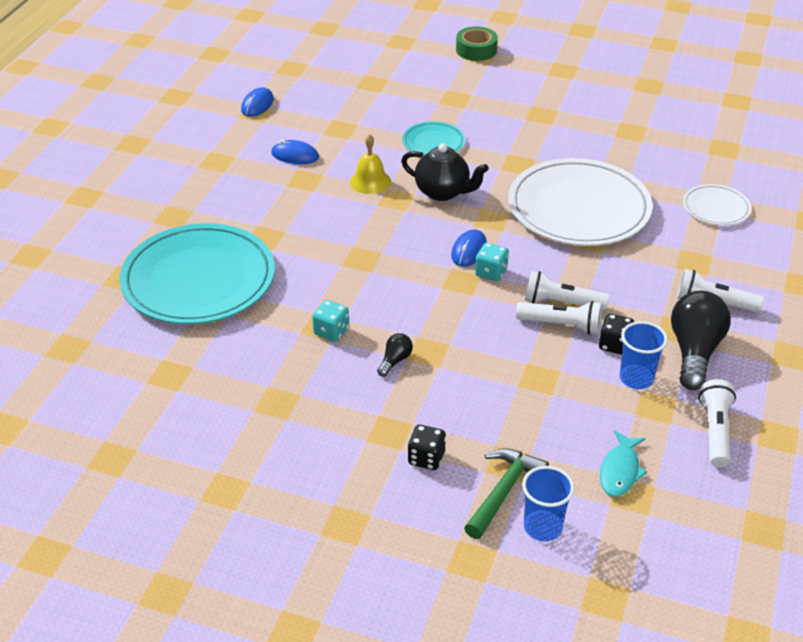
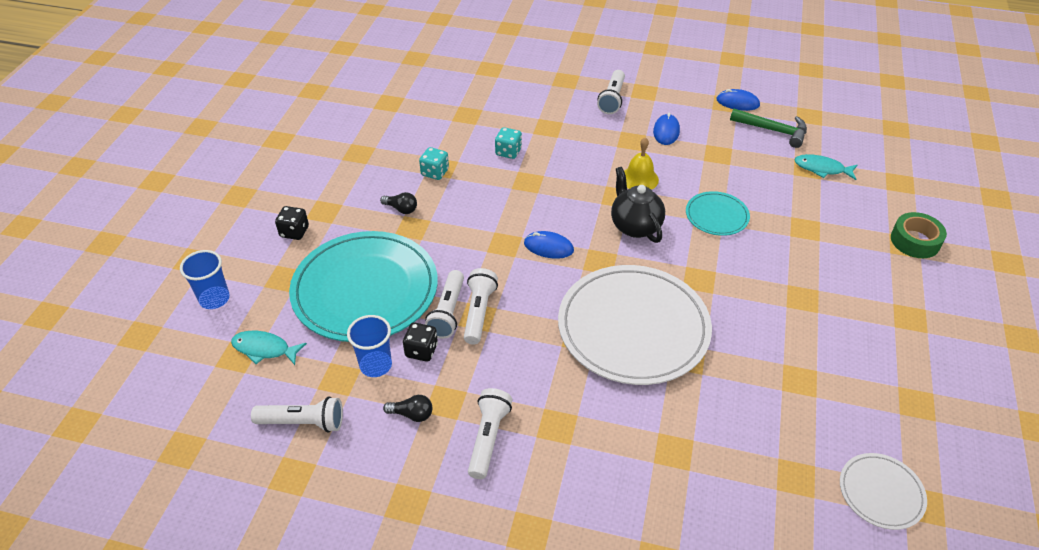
camera: 85 degrees right, 5 degrees up
turquoise plate [120,223,275,324] -> turquoise plate moved to [289,231,438,342]
black teapot [401,143,489,201] -> black teapot turned 135 degrees clockwise [611,167,665,243]
green hammer [464,448,549,539] -> green hammer moved to [730,109,807,148]
turquoise dice [475,243,509,281] -> turquoise dice moved to [495,127,522,159]
black light bulb [671,291,731,390] -> black light bulb [383,395,433,422], size x0.46
white plate [683,184,751,225] -> white plate moved to [840,453,927,530]
none -> white flashlight [597,70,625,114]
none -> turquoise fish [794,154,857,180]

